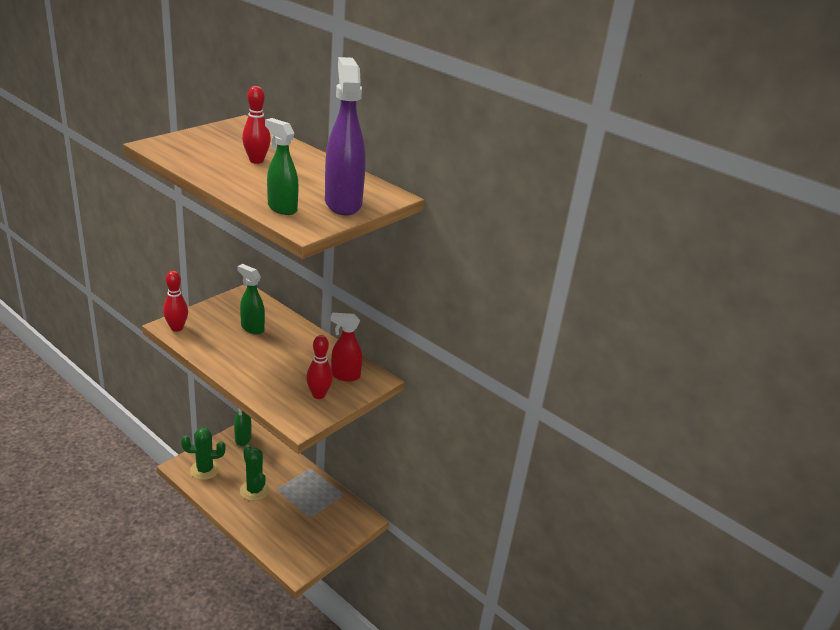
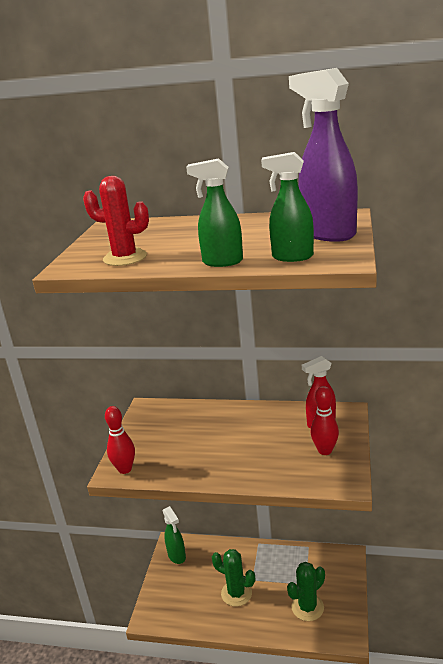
camera: 25 degrees left, 5 degrees down
green cactus [181,427,226,480] -> green cactus moved to [287,562,325,621]
green spray bottle [237,264,265,334] -> green spray bottle moved to [186,158,243,267]
red bowling pin [242,86,271,164] -> none
none -> red cactus [83,176,149,266]

